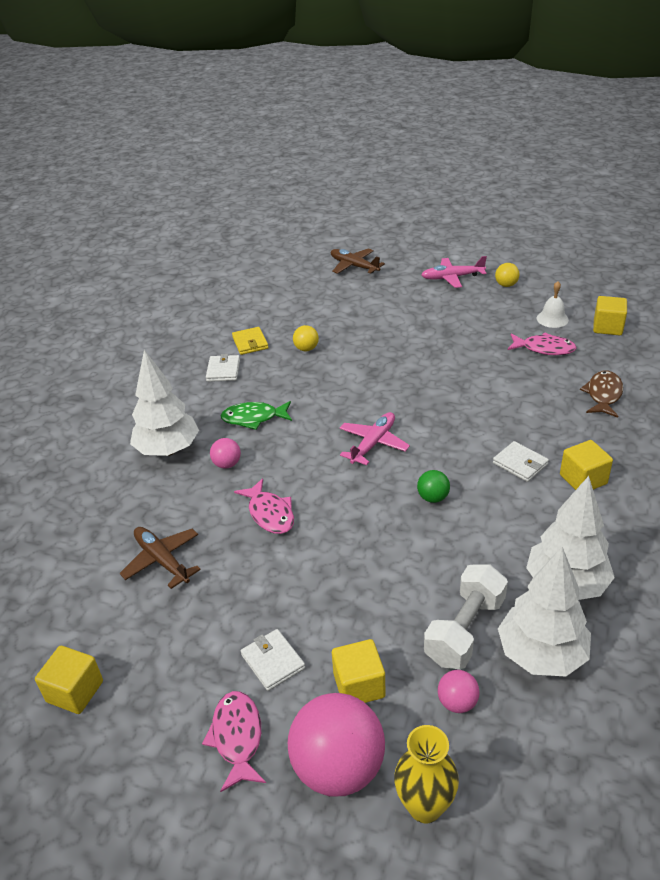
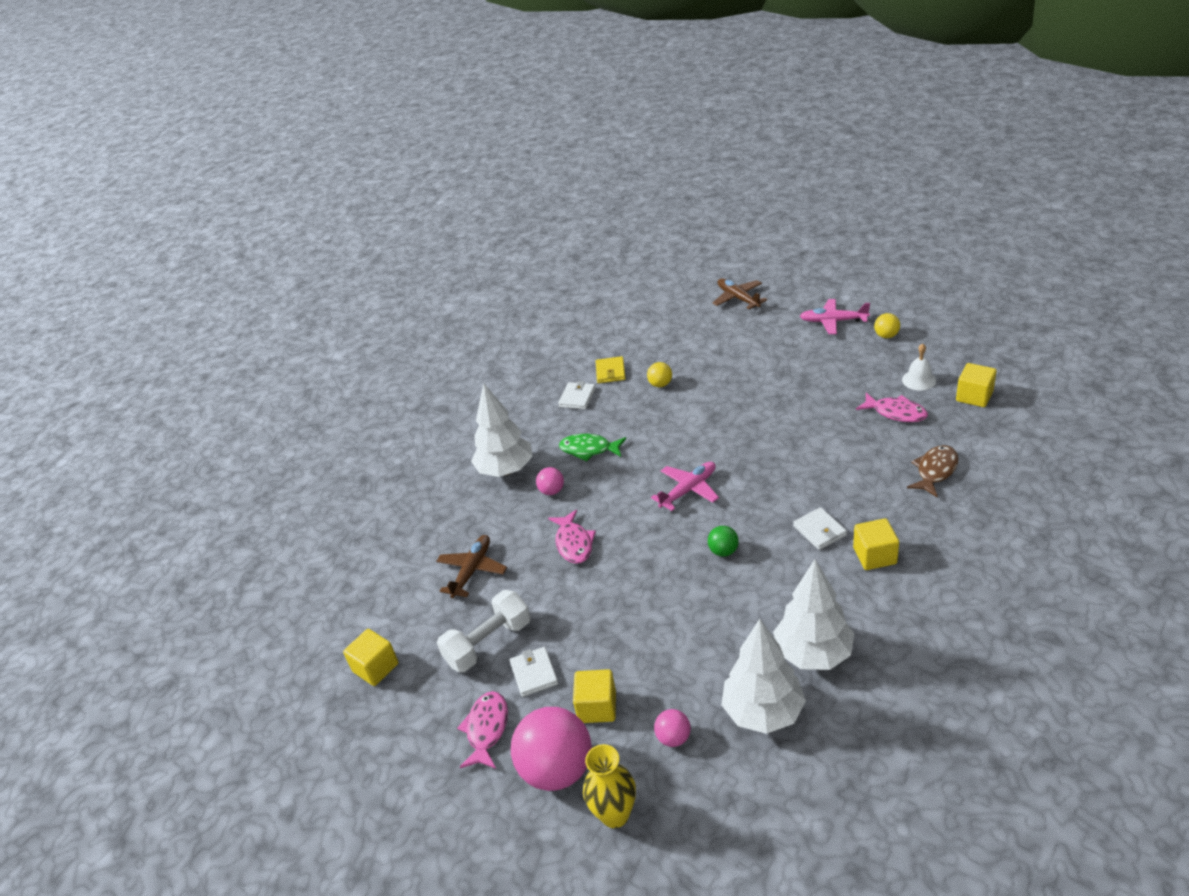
camera: 20 degrees right, 0 degrees up
brown plane [120,527,201,589] -> brown plane turned 45 degrees clockwise [436,535,507,598]
white dumbbell [424,564,508,669] -> white dumbbell moved to [437,590,531,672]

